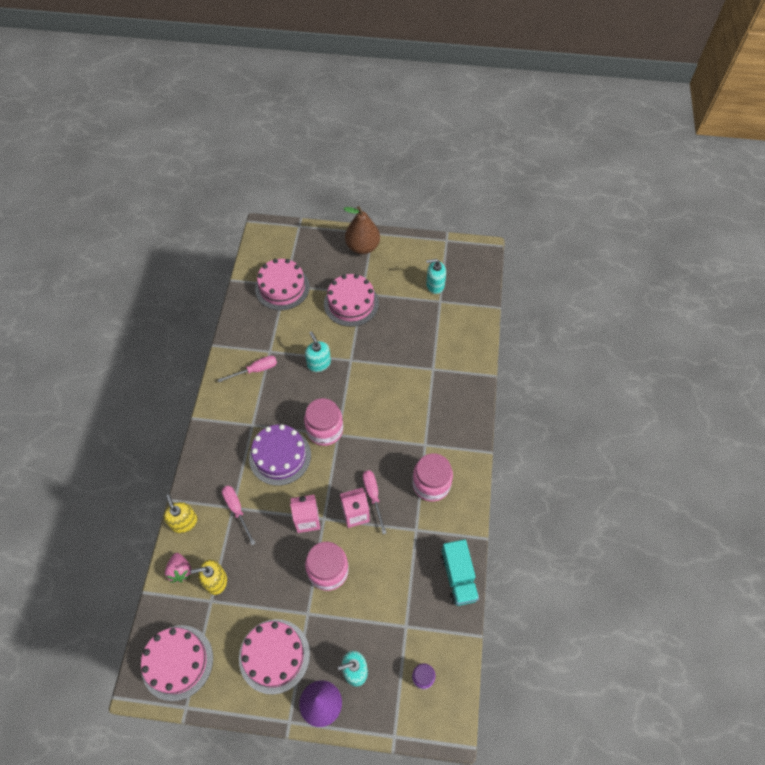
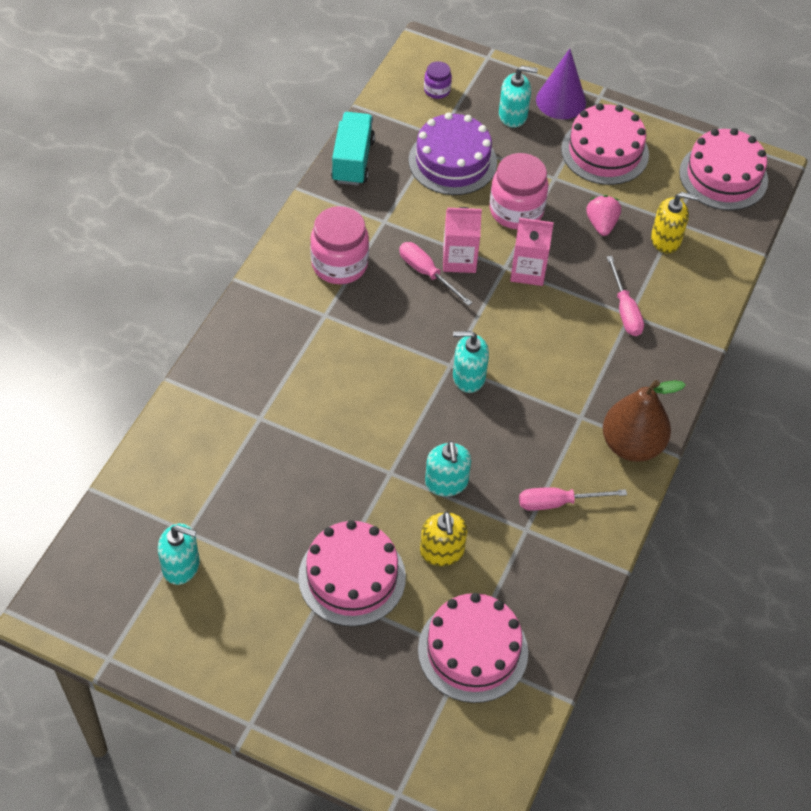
camera: 165 degrees left, 5 degrees down
yellow soap dispenser [163,494,198,533] -> yellow soap dispenser moved to [420,512,467,566]
pink strawberry [165,553,192,583] -> pink strawberry moved to [586,195,621,236]
purple cake [249,424,311,486] -> purple cake moved to [409,112,497,195]
pink jar [304,398,343,446] -> turquoise soap dispenser [453,331,489,393]
brown pear [344,206,380,254] -> brown pear moved to [603,380,686,462]
pink screwdriver [363,471,387,534] -> pink screwdriver turned 135 degrees clockwise [399,242,472,306]

